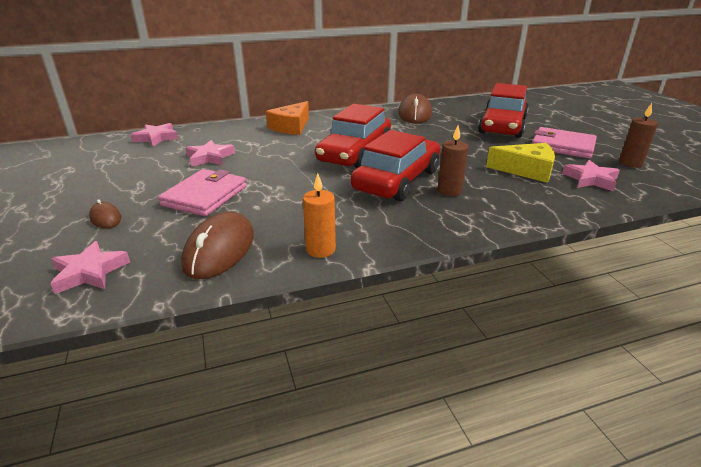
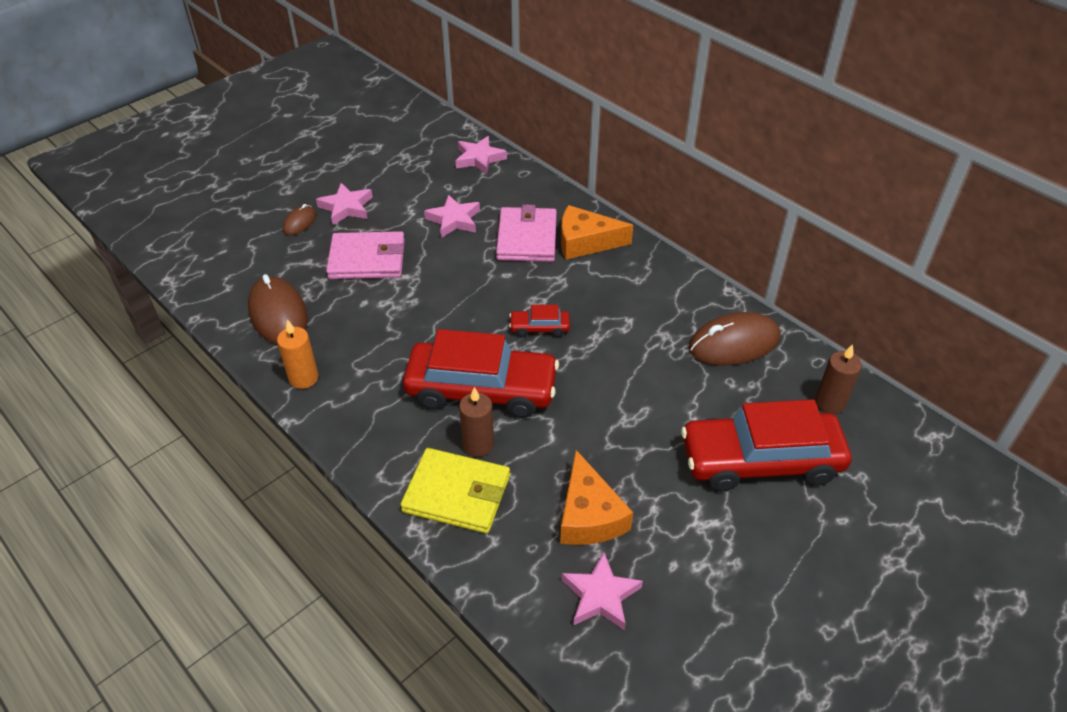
camera: 65 degrees right, 15 degrees up
pink star [50,241,130,294] -> pink star moved to [316,183,373,225]
brown mouse [181,212,254,279] -> brown mouse turned 75 degrees clockwise [248,274,308,344]
red car [315,104,391,168] -> red car [509,305,570,337], size x0.43
yellow cheese [486,143,555,183] -> orange cheese [560,450,633,545]
pink wallet [532,127,597,159] -> pink wallet moved to [496,204,557,262]
brown candle [619,103,658,168] -> brown candle moved to [816,344,862,414]
none -> yellow wallet [400,448,510,533]

